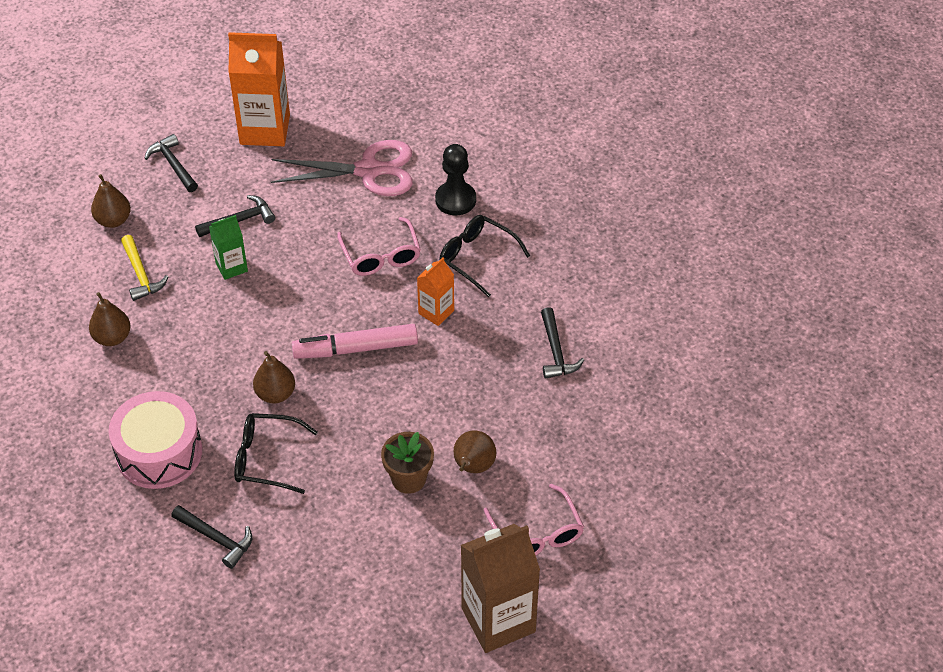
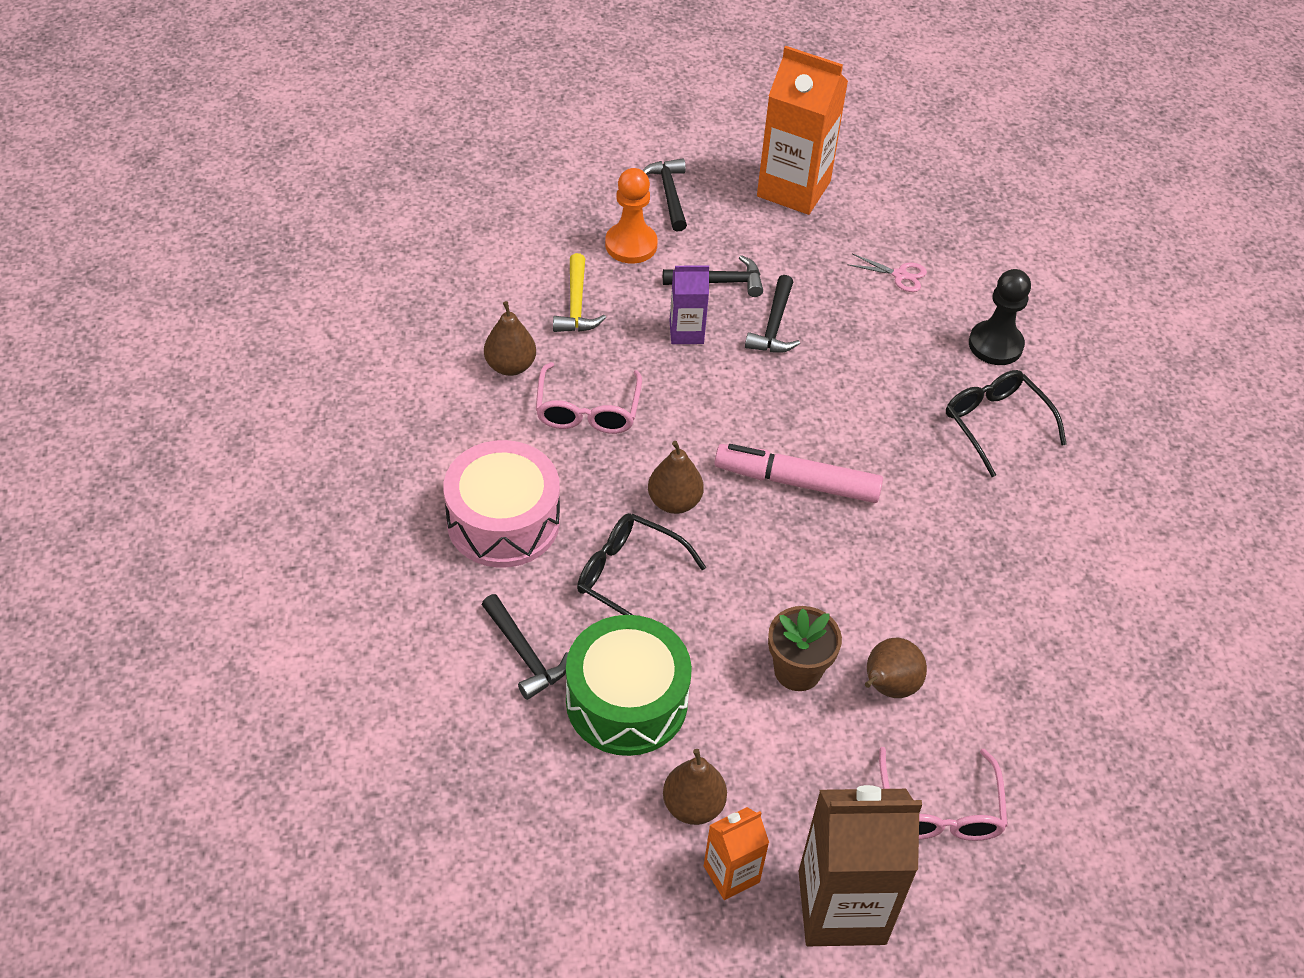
camera: 20 degrees right, 0 degrees up
brown pear [91,174,131,228] -> brown pear moved to [663,749,727,825]
green carton [209,215,248,280] -> purple carton [670,265,709,344]
pink scissors [271,140,413,196] -> pink scissors [847,254,927,292], size x0.42
pink glasses [337,217,421,276] -> pink glasses moved to [536,362,642,434]
orange carton [417,257,454,326] -> orange carton moved to [704,807,769,900]
black hammer [541,307,584,379] -> black hammer moved to [745,275,800,353]
none -> green drum [566,615,692,756]
none -> orange pawn [605,168,658,263]

